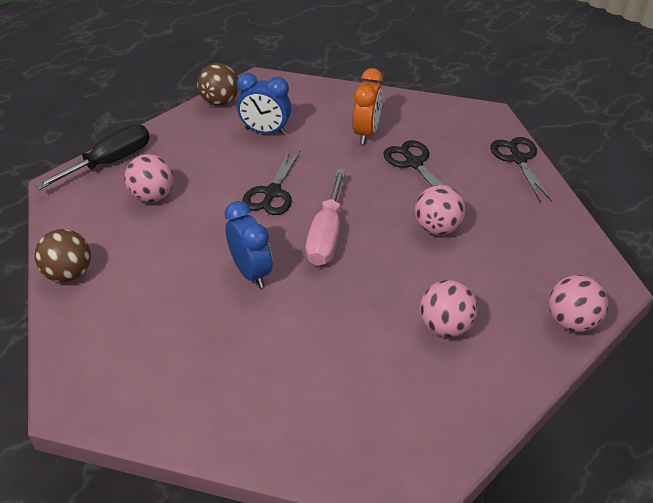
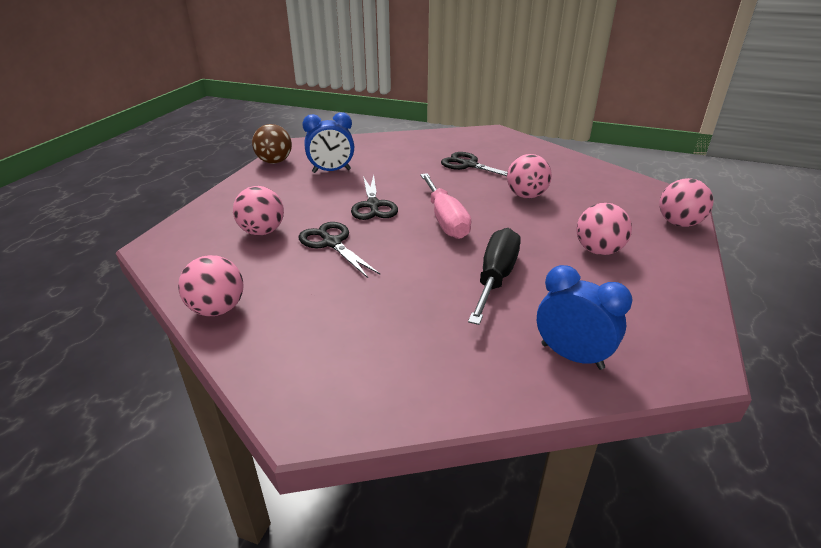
camera: 25 degrees left, 10 degrees down
brown ball [34,229,91,282] -> pink ball [178,255,244,316]
black screwdriver [35,124,150,190] -> black screwdriver moved to [468,228,521,325]
blue clock [225,201,273,288] -> blue clock moved to [537,265,633,370]
orange clock [353,68,383,144] -> none
black scissors [490,137,552,203] -> black scissors moved to [298,222,380,278]

